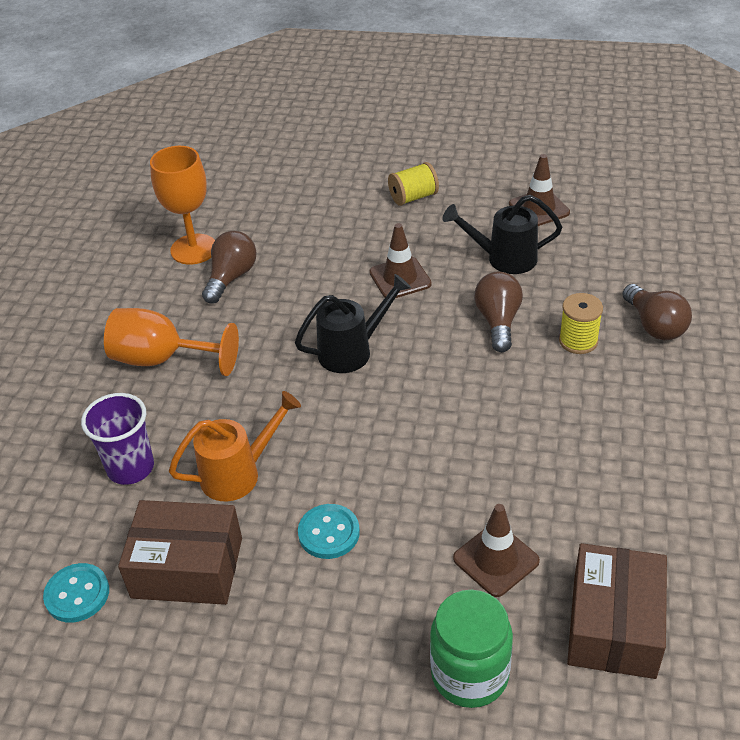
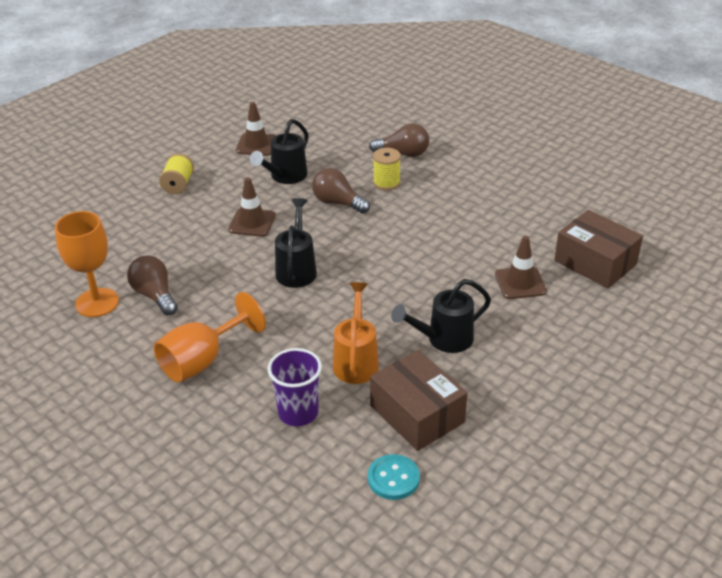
camera: 60 degrees left, 5 degrees down
brown box [118,500,242,605] -> brown box turned 75 degrees counterclockwise [370,350,467,451]
turquoise button [298,504,360,559] -> black watering can [391,279,491,353]
green jar [430,590,513,708] -> none

